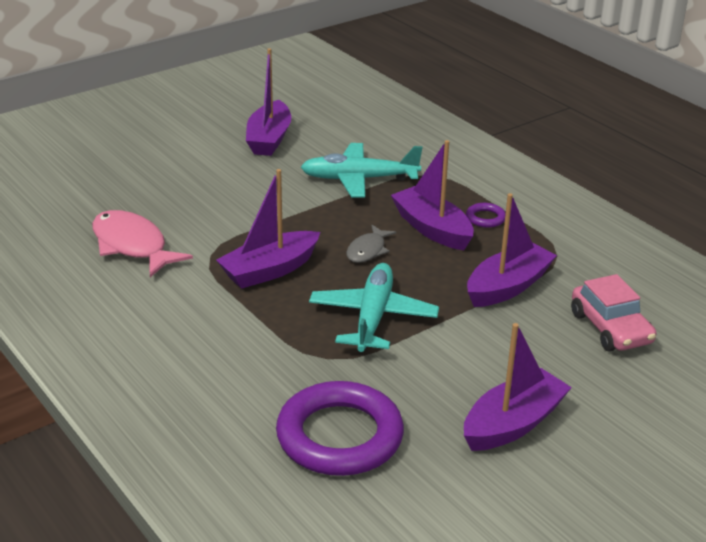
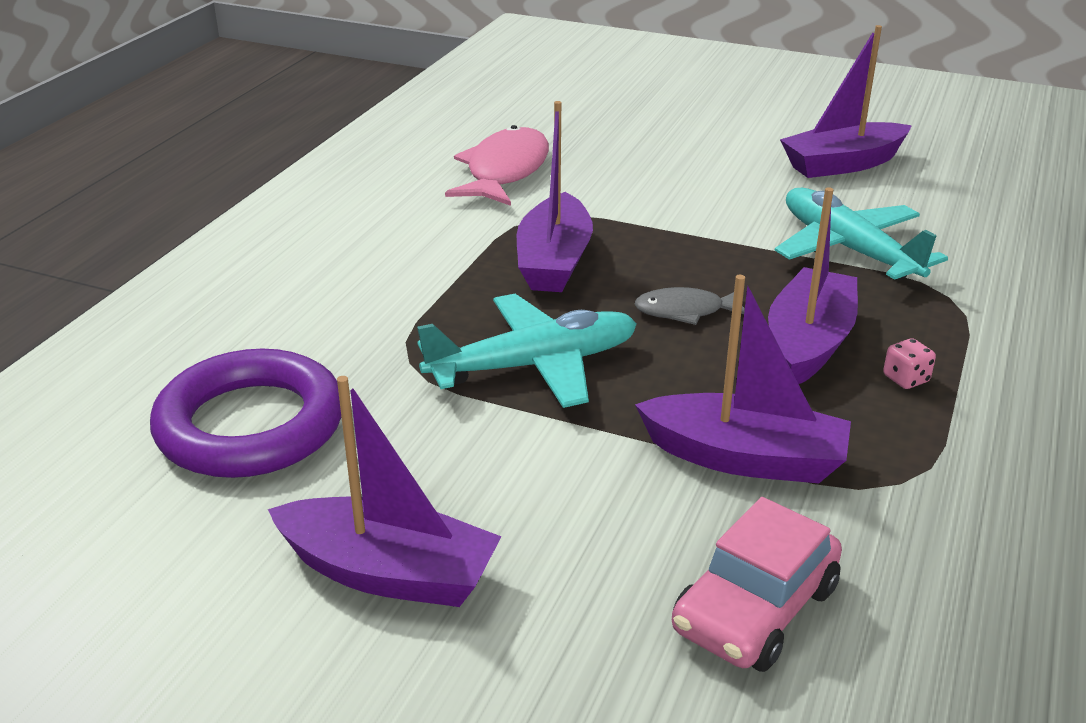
camera: 60 degrees right, 0 degrees up
purple boat [216,169,320,289] -> purple boat turned 105 degrees counterclockwise [517,101,593,292]
purple ring [466,203,506,228] -> pink dice [883,338,936,389]

